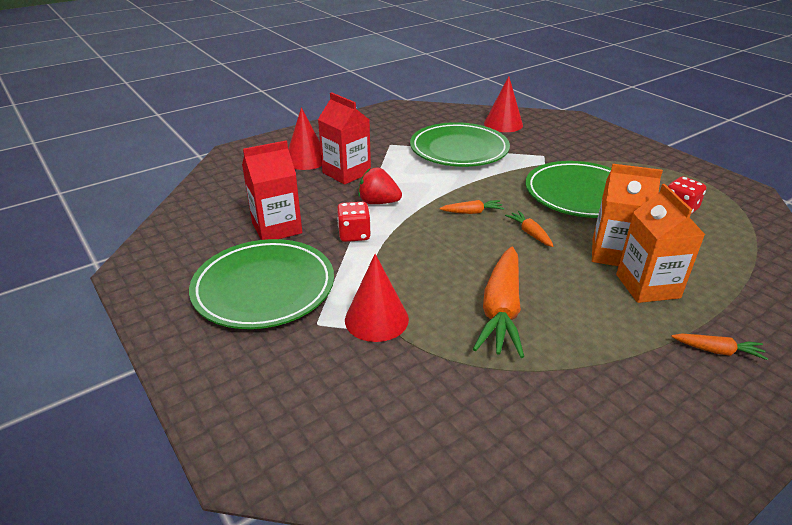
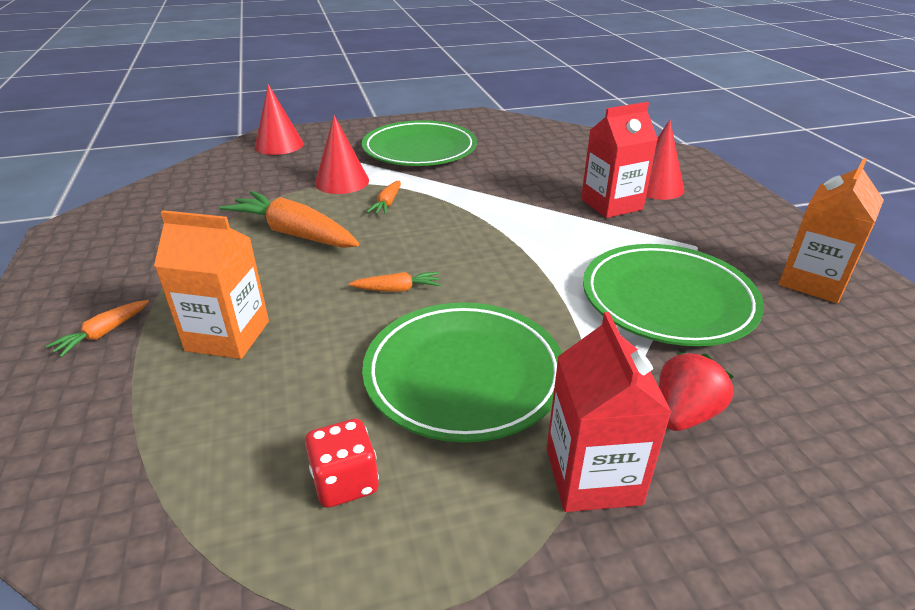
camera: 110 degrees right, 0 degrees up
red carton [242,140,302,240] -> red carton moved to [547,312,672,512]
red dice [337,202,371,242] -> none
red strawberry [358,168,402,204] -> red strawberry moved to [659,352,734,431]
orange carrot [440,200,504,214] -> orange carrot moved to [367,180,401,215]
red cone [484,76,523,132] -> red cone moved to [254,84,304,155]
orange carton [592,164,663,266] -> orange carton moved to [779,158,884,303]

